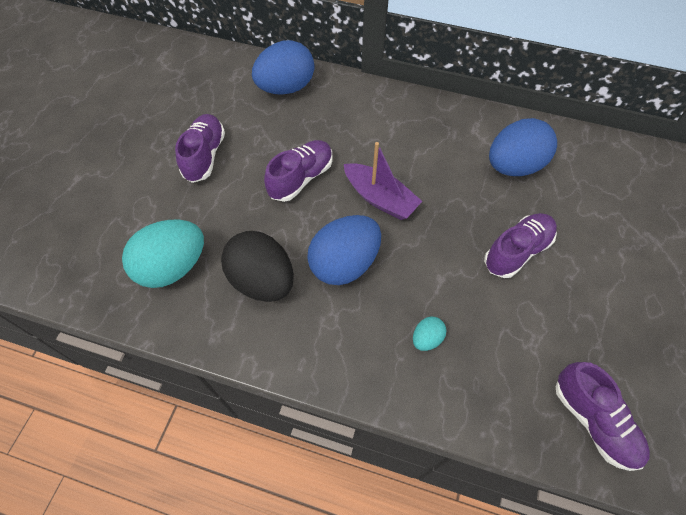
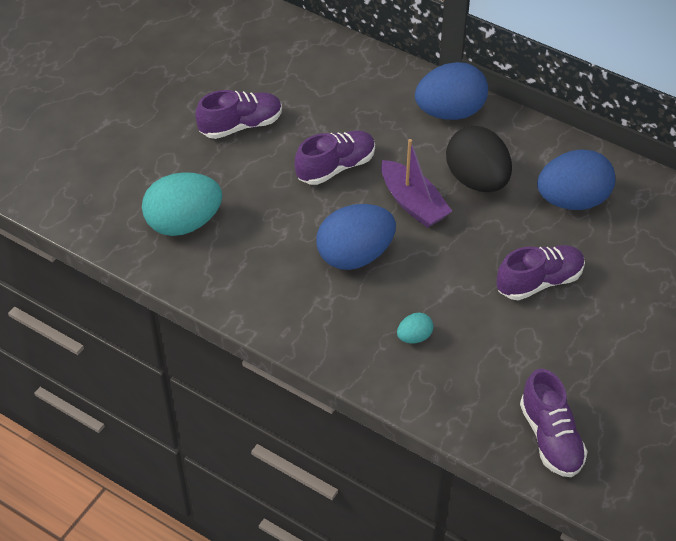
camera: 15 degrees right, 10 degrees down
purple shoe [175,114,225,183] -> purple shoe turned 45 degrees clockwise [195,90,282,139]
black egg [221,231,294,302] -> black egg moved to [446,126,512,192]
blue egg [252,40,315,95] -> blue egg moved to [415,62,488,120]

